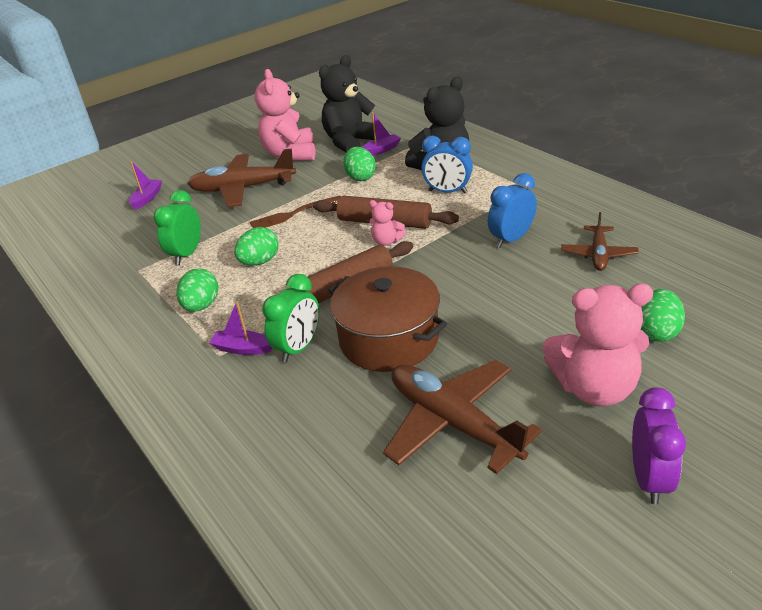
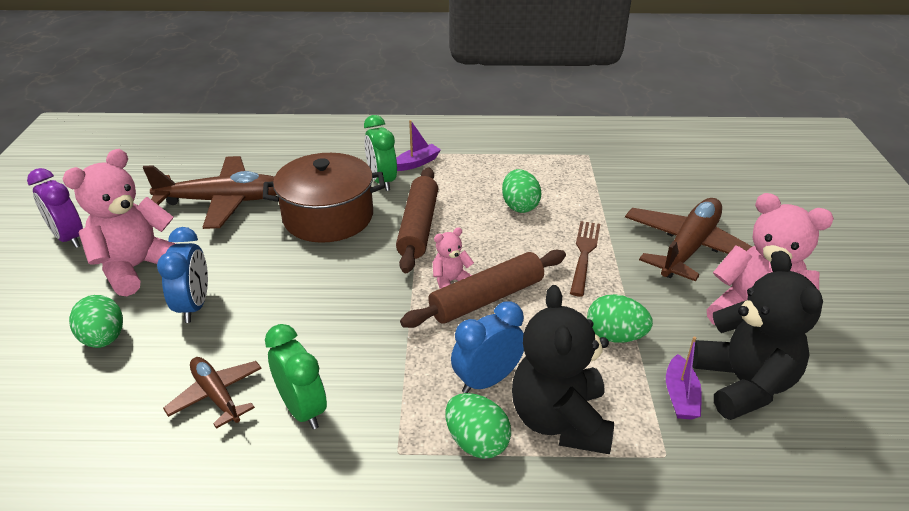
camera: 125 degrees right, 0 degrees up
purple boat [129,161,162,210] -> none
green clock [154,190,201,265] -> green clock moved to [265,324,327,430]
green egg [176,268,218,312] -> green egg moved to [445,393,511,459]
blue clock [488,173,537,248] -> blue clock moved to [157,227,208,323]

